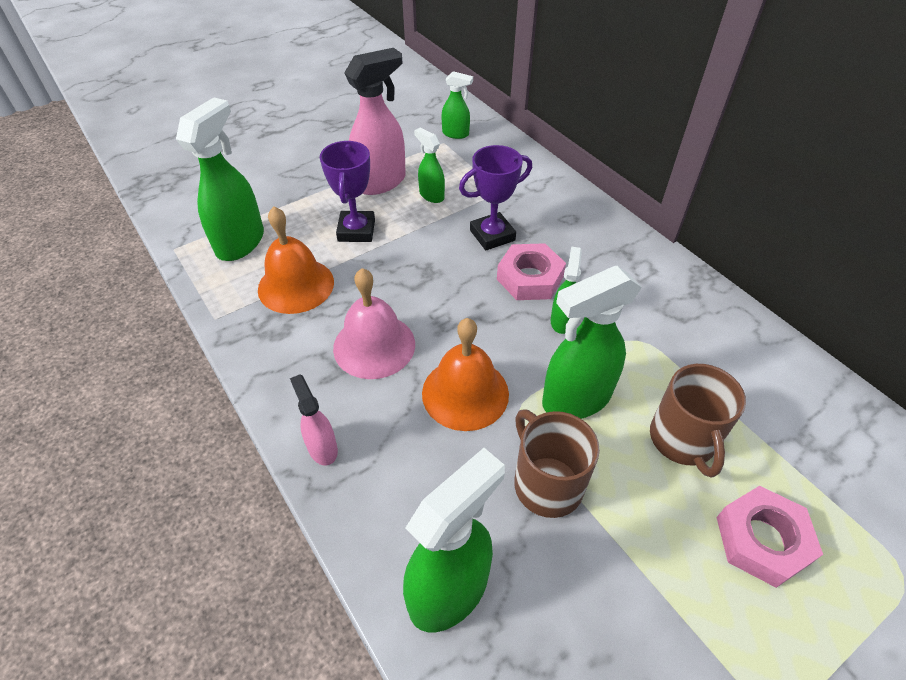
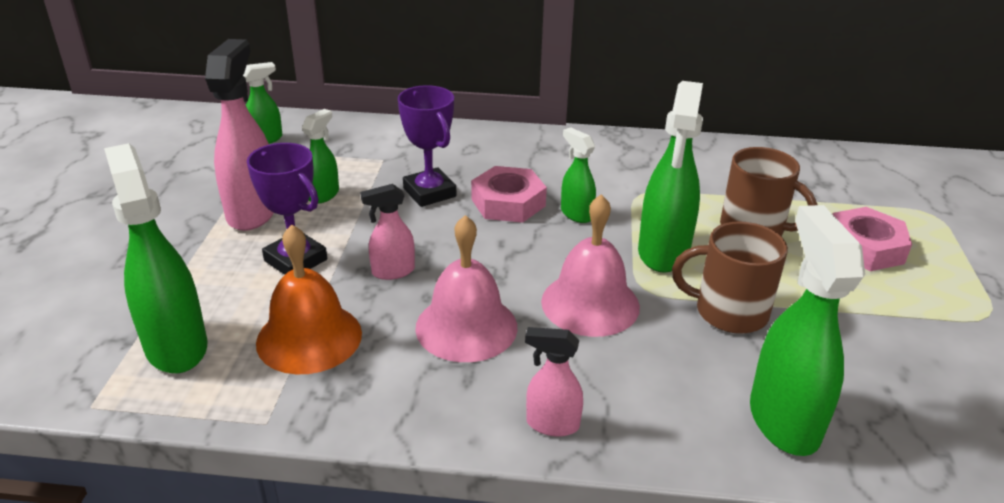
camera: 50 degrees left, 15 degrees down
green spray bottle [414,128,445,203] -> green spray bottle turned 120 degrees clockwise [302,109,339,204]
orange bell [422,318,509,431] -> pink bell [541,194,640,337]
purple trophy [459,145,532,250] -> purple trophy turned 45 degrees counterclockwise [398,85,456,207]
none -> pink spray bottle [360,184,415,280]

